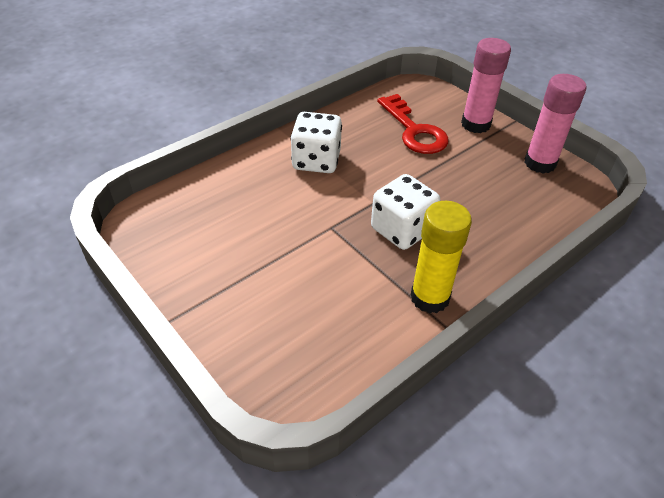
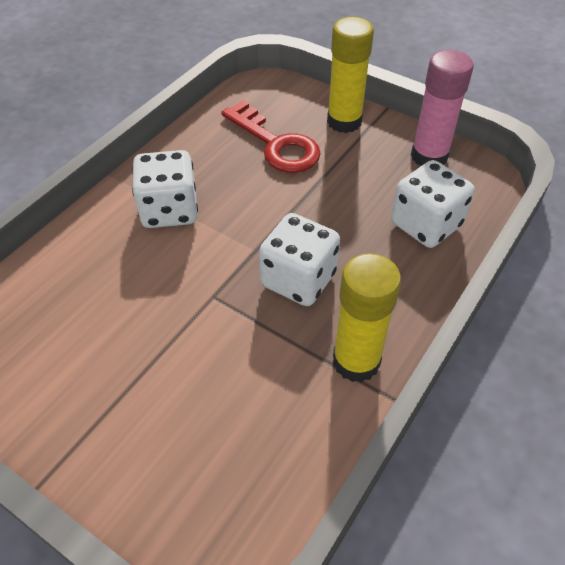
camera: 15 degrees left, 5 degrees up
pink glue stick [461,38,511,133] -> yellow glue stick [327,17,374,133]
none -> white dice [391,160,475,248]

